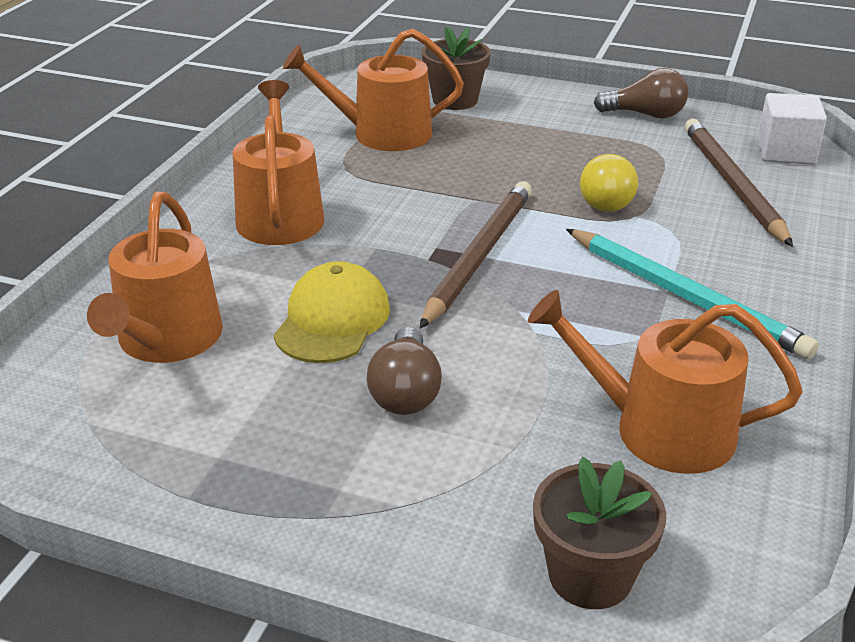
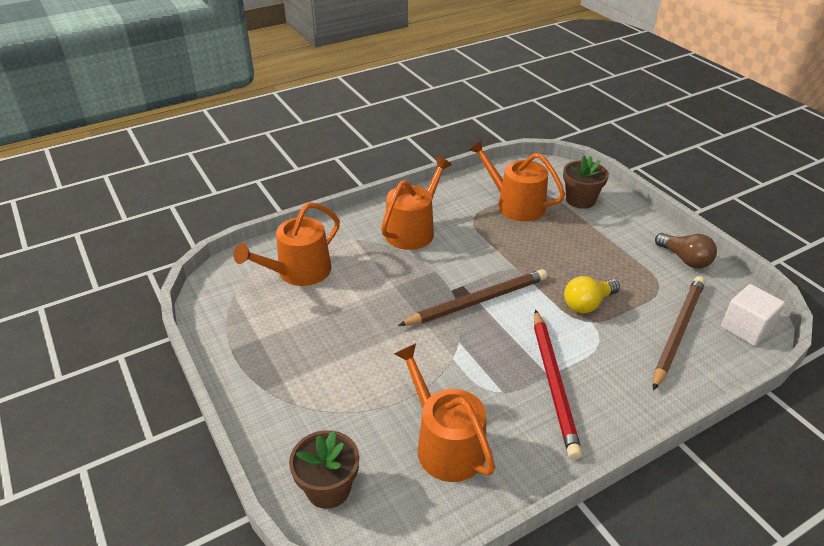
camera: 40 degrees right, 5 degrees up
yellow cap [274,261,390,363] -> none
brown light bulb [367,327,442,415] -> none
turquoise pencil [566,229,819,359] -> red pencil [534,310,582,460]

